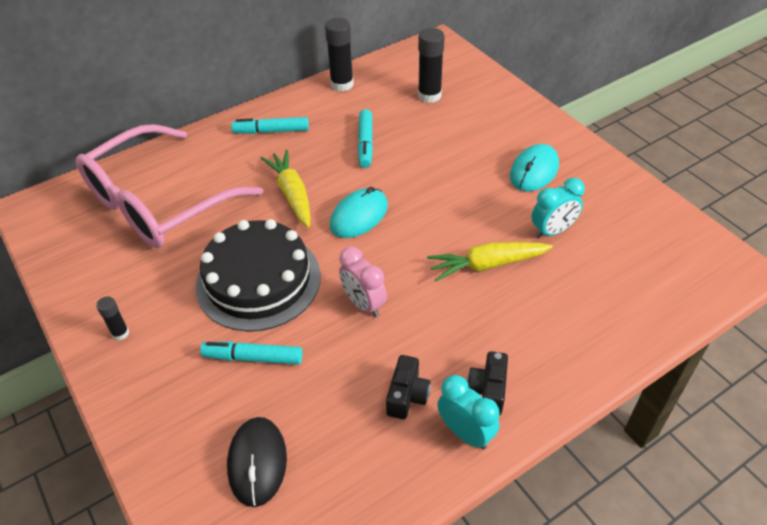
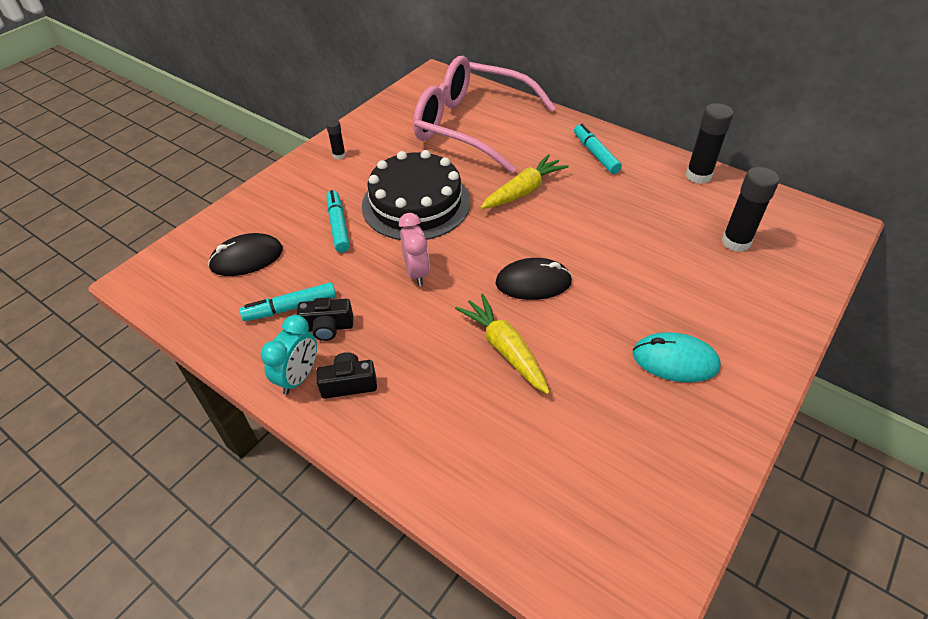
camera: 70 degrees right, 0 degrees up
turquoise mouse [330,187,388,238] -> none
pink clock [339,247,387,317] -> pink clock turned 135 degrees clockwise [399,213,430,286]
turquoise marker [358,109,373,168] -> turquoise marker moved to [239,282,336,321]
turquoise clock [531,178,585,239] -> none
none -> black mouse [495,258,572,300]

